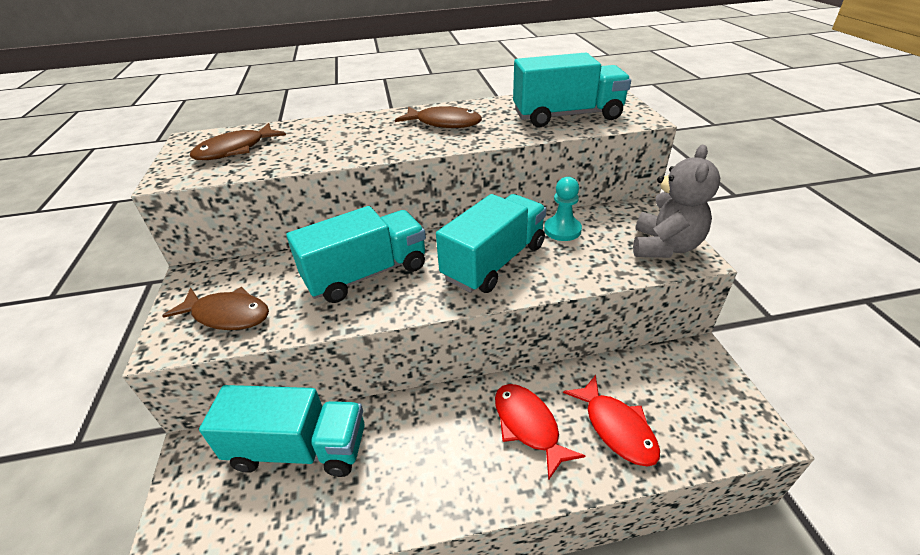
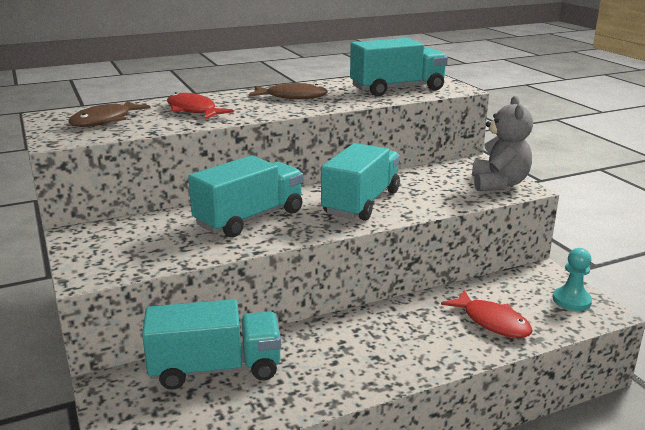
camera: 15 degrees left, 15 degrees down
brown fish [162,287,269,330] -> none
red fish [495,384,585,481] -> red fish moved to [167,92,234,119]
turquoise pawn [544,177,582,241] -> turquoise pawn moved to [553,248,592,311]

